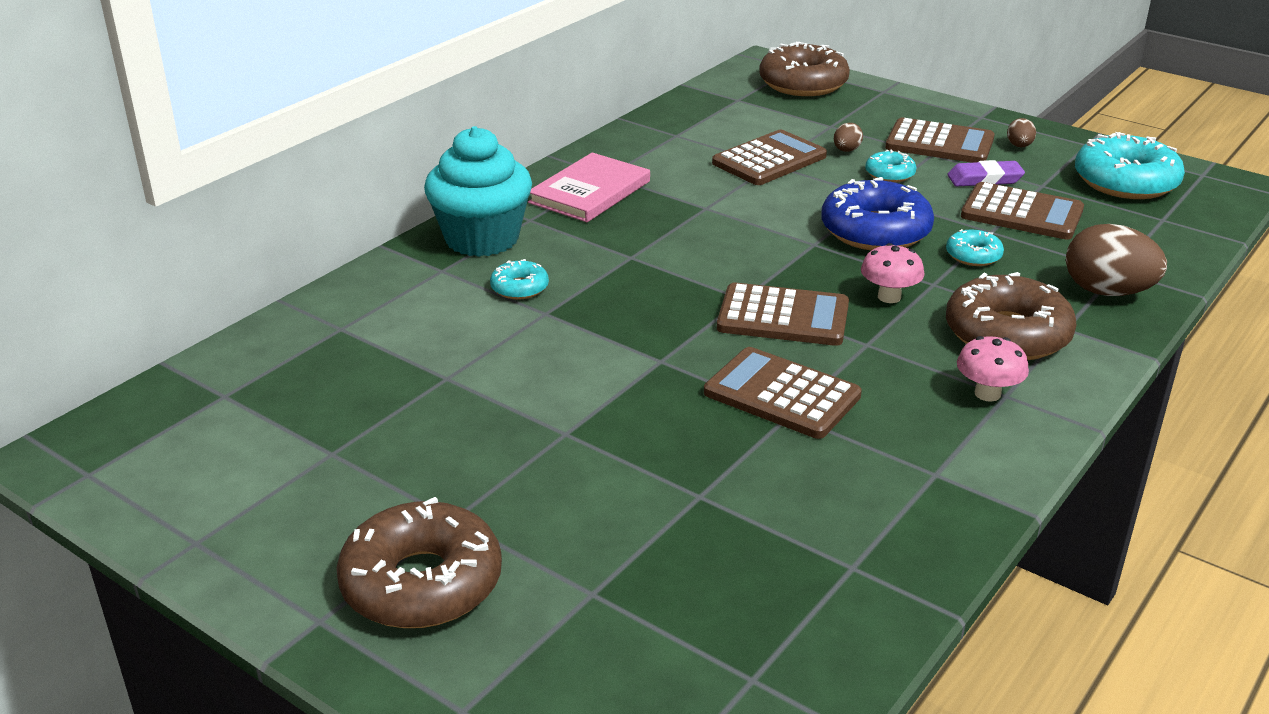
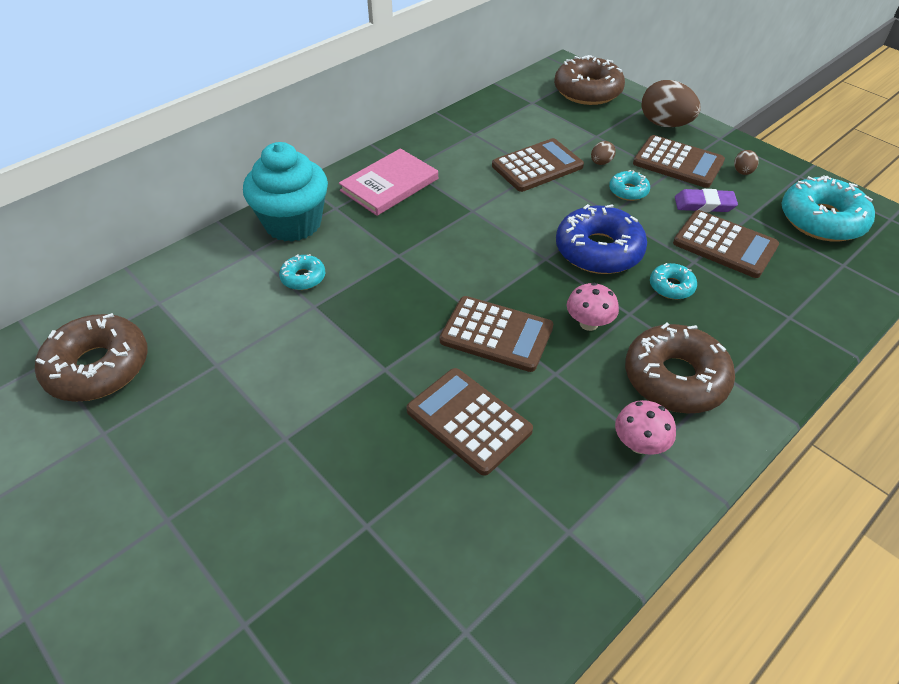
camera: 10 degrees right, 15 degrees up
brown donut [336,497,502,628] -> brown donut moved to [35,313,148,402]
brown egg [1066,224,1167,296] -> brown egg moved to [642,80,701,127]

